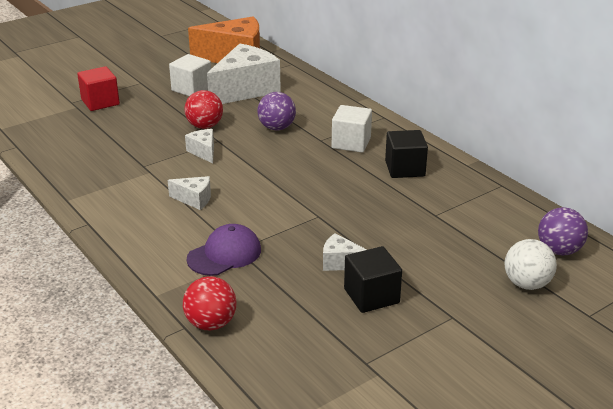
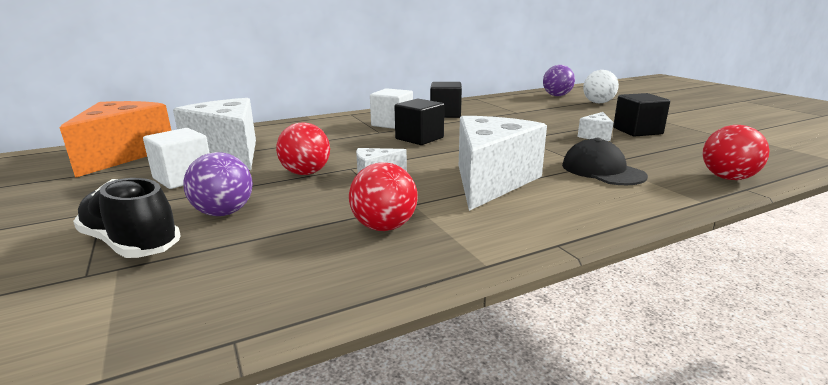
camera: 80 degrees left, 10 degrees down
red cube [77,66,120,111] -> black shoe [73,178,181,258]
white cheese [168,176,211,210] -> white cheese [459,116,547,211], size x2.21
purple cap [187,224,261,276] -> black cap [562,137,648,185]
purple ball [257,92,296,130] -> purple ball moved to [183,152,253,216]
none -> red ball [349,162,418,231]
none -> black cube [395,99,444,145]

